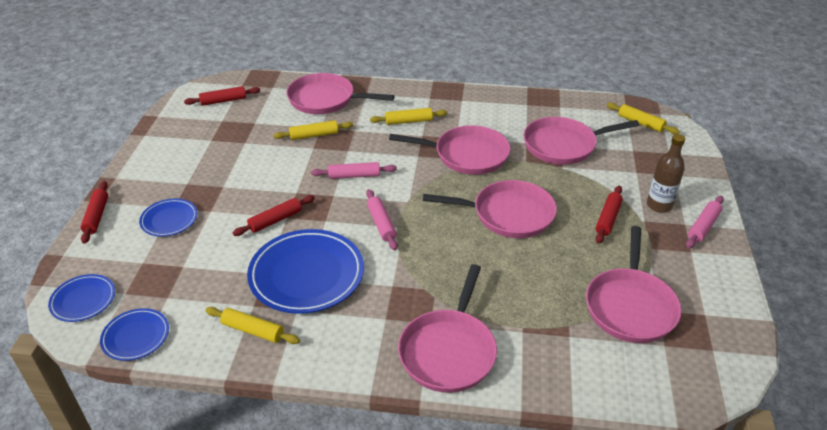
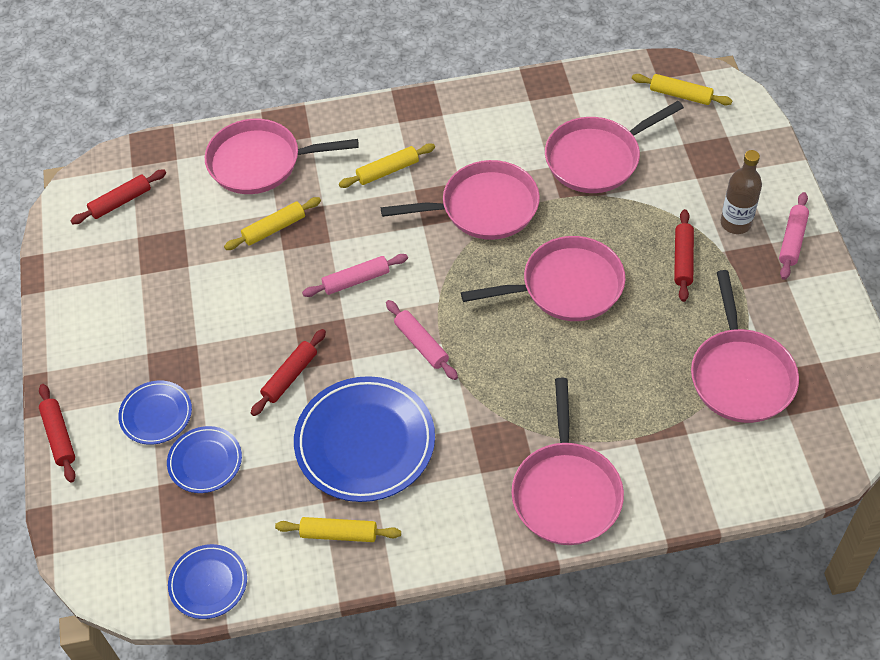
camera: 15 degrees left, 15 degrees up
blue plate [48,274,115,322] -> blue plate moved to [167,426,242,493]

